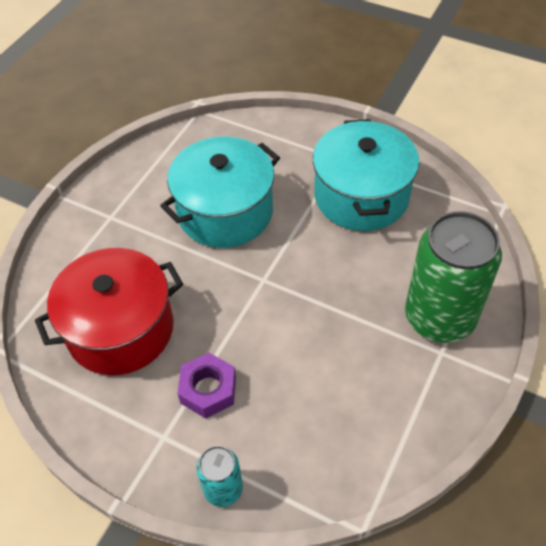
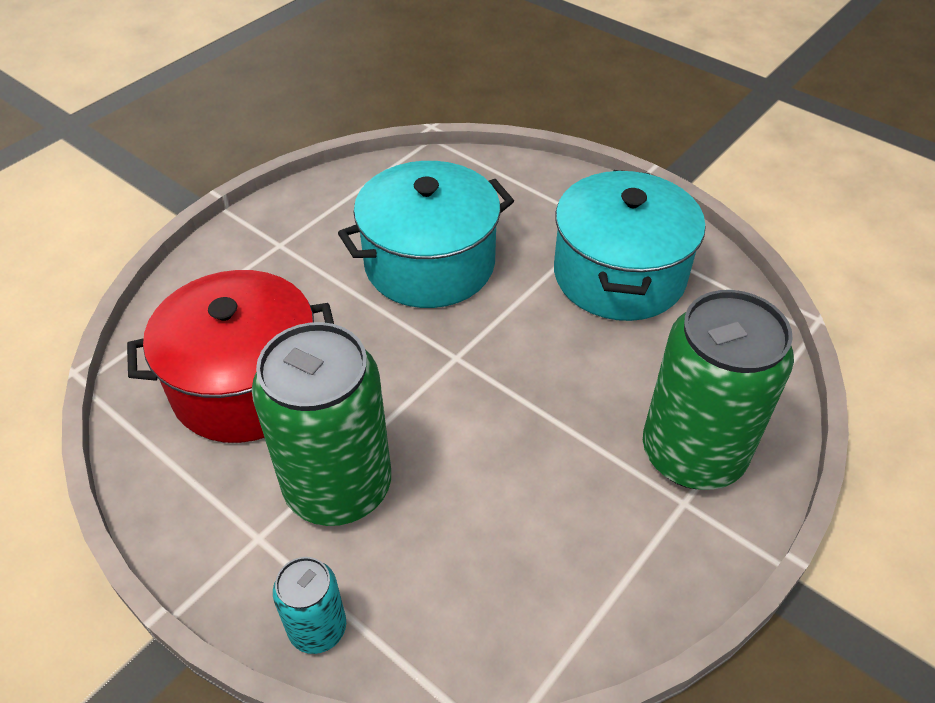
camera: 10 degrees right, 5 degrees down
purple nut [177,353,236,418] -> green can [252,322,391,526]

